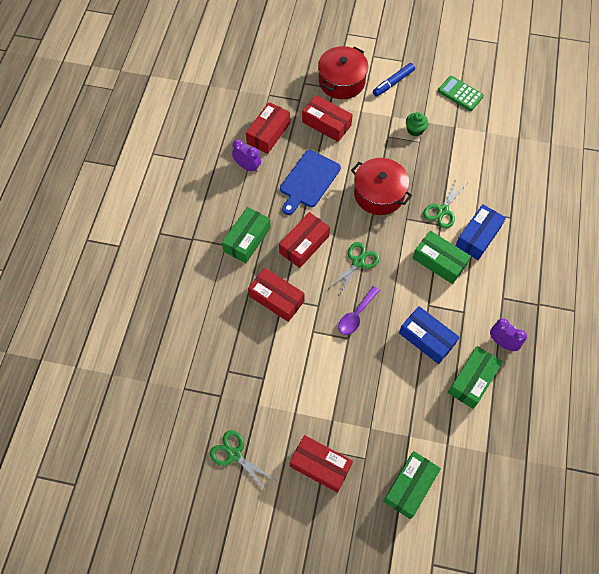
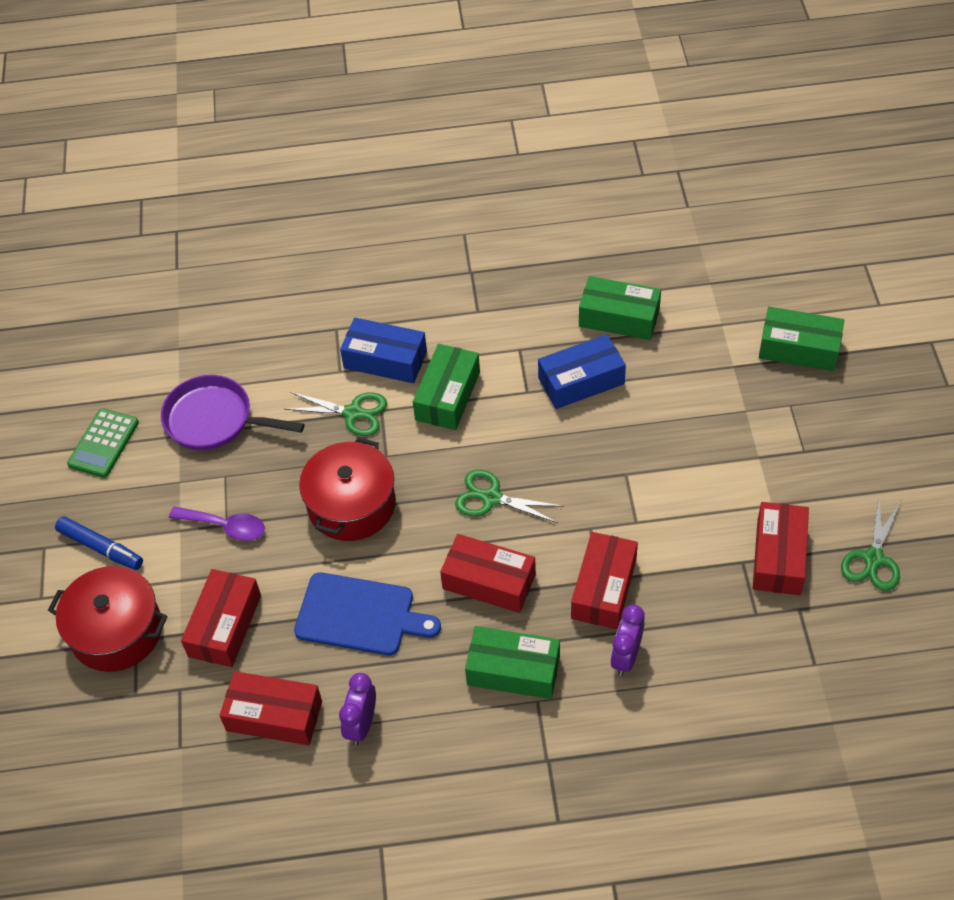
camera: 105 degrees left, 10 degrees down
red box [290,435,353,493] -> red box moved to [753,502,809,595]
purple spoon [338,286,380,335] -> purple spoon moved to [169,506,265,541]
blue box [399,306,459,364] -> blue box turned 45 degrees clockwise [538,334,626,409]
green cupcake [406,112,429,136] -> none
purple clock [490,318,527,351] -> purple clock moved to [610,605,644,676]
none -> purple pan [161,375,305,450]

